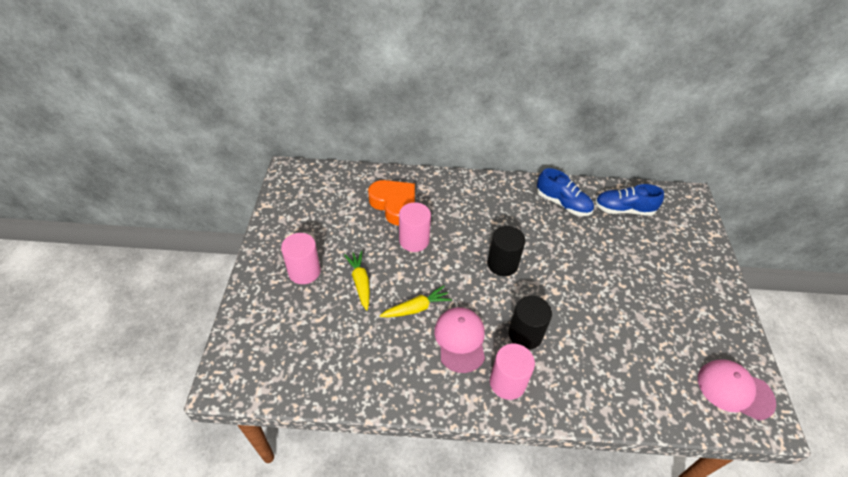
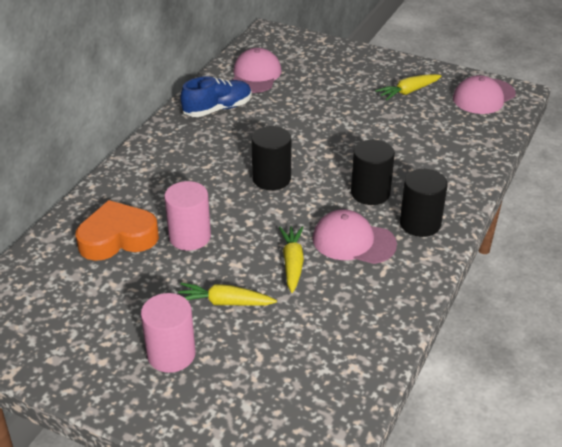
camera: 65 degrees left, 10 degrees down
pink cylinder [490,343,535,400] -> black cylinder [400,169,448,237]
blue shoe [595,184,664,216] -> pink cap [233,48,282,93]
none -> yellow carrot [375,74,442,100]

